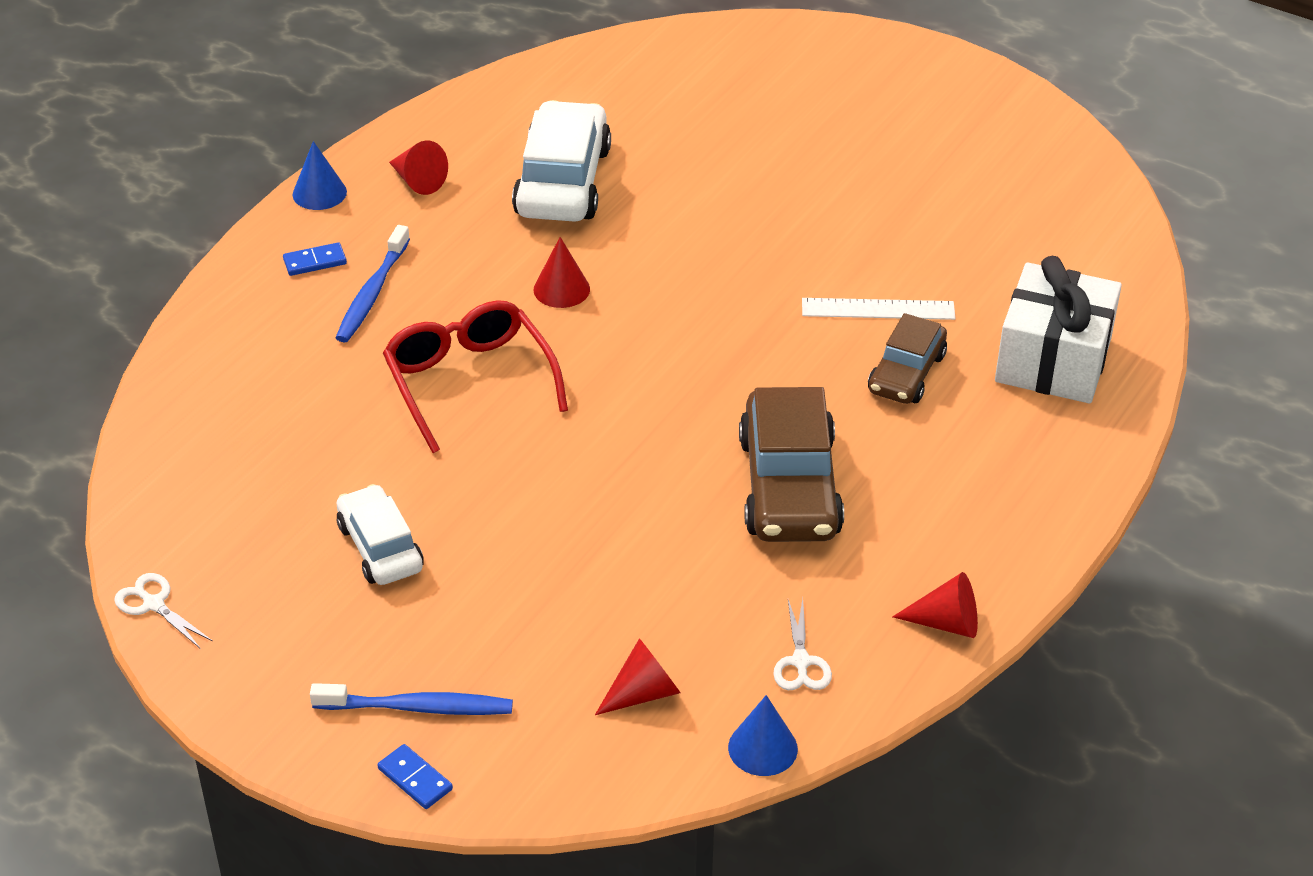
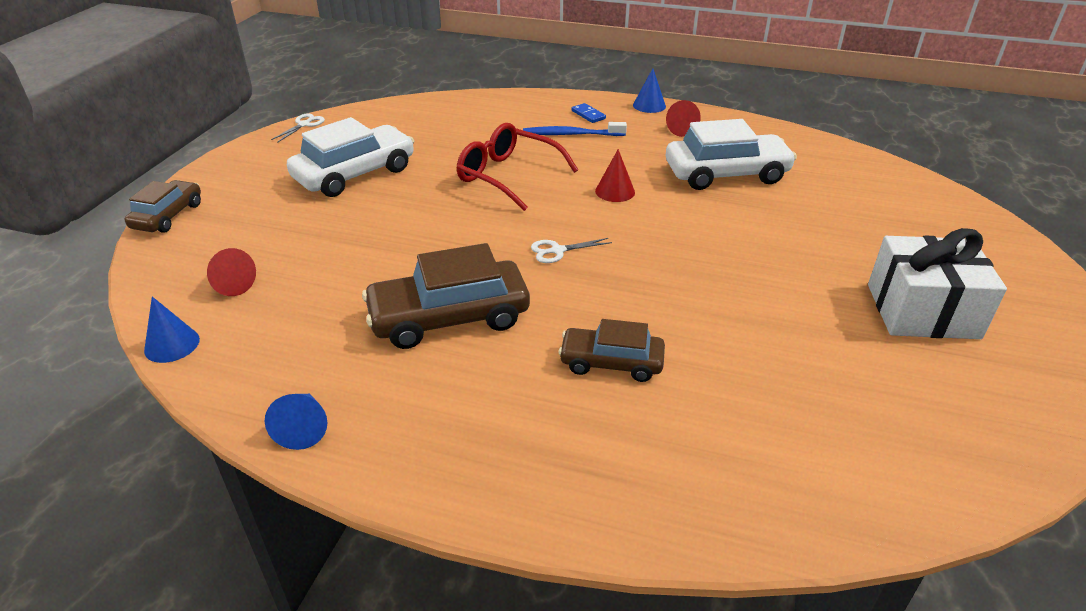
camera: 75 degrees right, 5 degrees down
blue toothbrush [310,683,513,715] -> none
white car [337,484,423,585] -> white car [287,117,414,197], size x1.65
blue domino [378,744,453,809] -> brown car [125,180,201,233]
red glasses [383,300,568,453] -> red glasses turned 105 degrees counterclockwise [456,123,578,211]
white scissors [773,599,832,690] -> white scissors moved to [531,238,612,263]
white ruler [802,298,956,320] -> none
red cone [892,572,978,638] -> blue cone [265,394,327,450]
white gift [995,256,1122,404] -> white gift moved to [868,228,1007,339]

